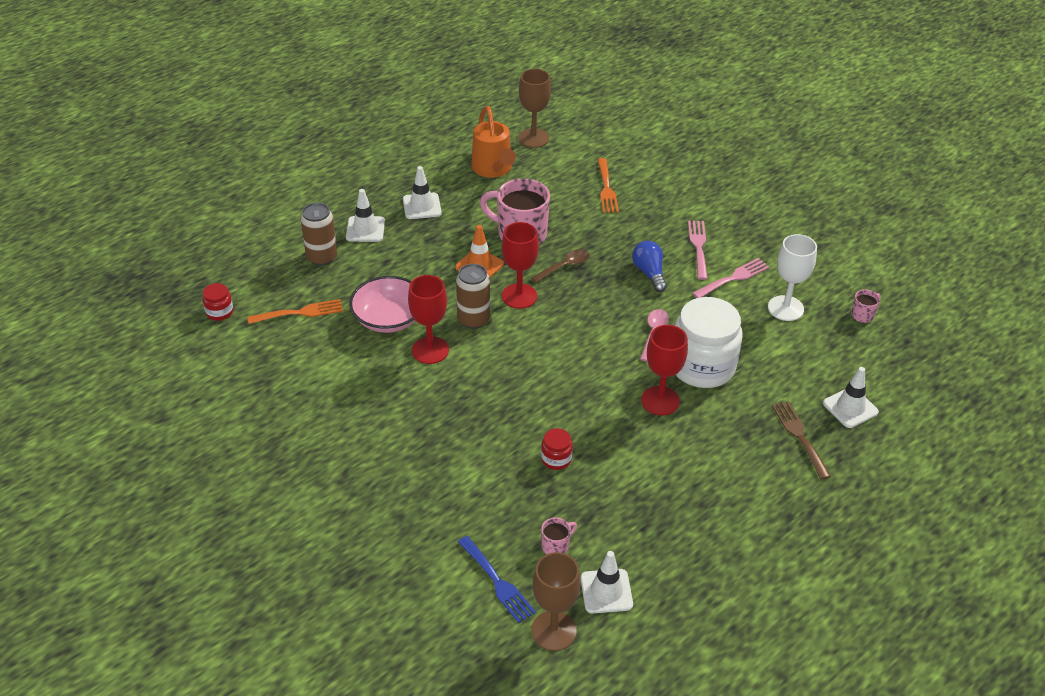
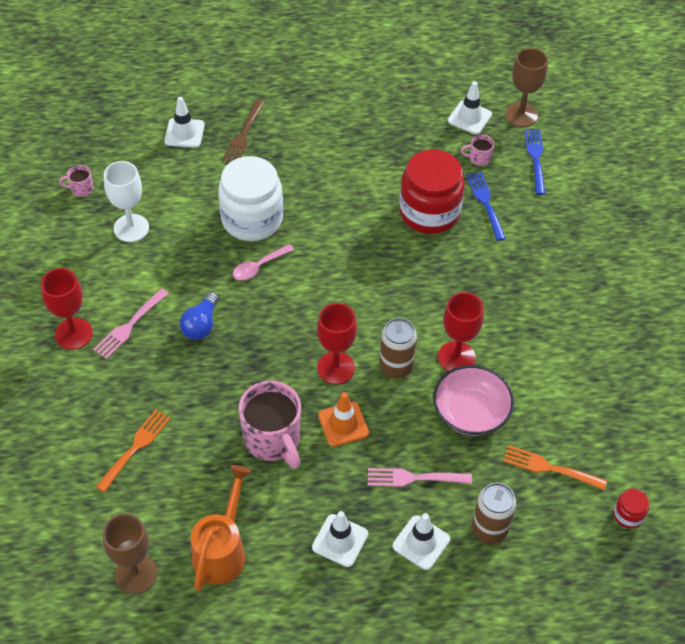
camera: 145 degrees left, 10 degrees up
brown spoon [531,249,590,283] -> none
red jar [541,428,573,470] -> red jar [399,149,465,234], size x2.33
red goblet [641,325,688,415] -> red goblet moved to [41,268,93,350]
pink fork [692,258,769,298] -> pink fork moved to [368,468,472,487]
none -> blue fork [466,171,506,241]

